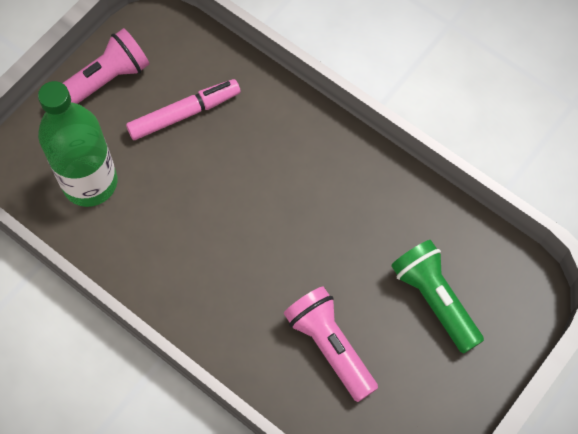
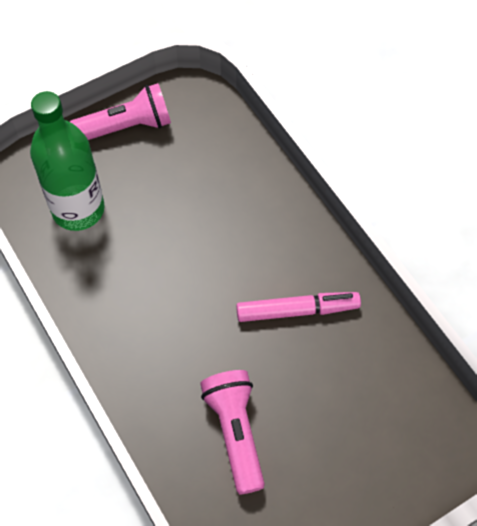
camera: 20 degrees right, 5 degrees down
pink marker [126,79,240,140] -> pink marker moved to [236,292,361,322]
green flashlight [391,240,484,354] -> none

